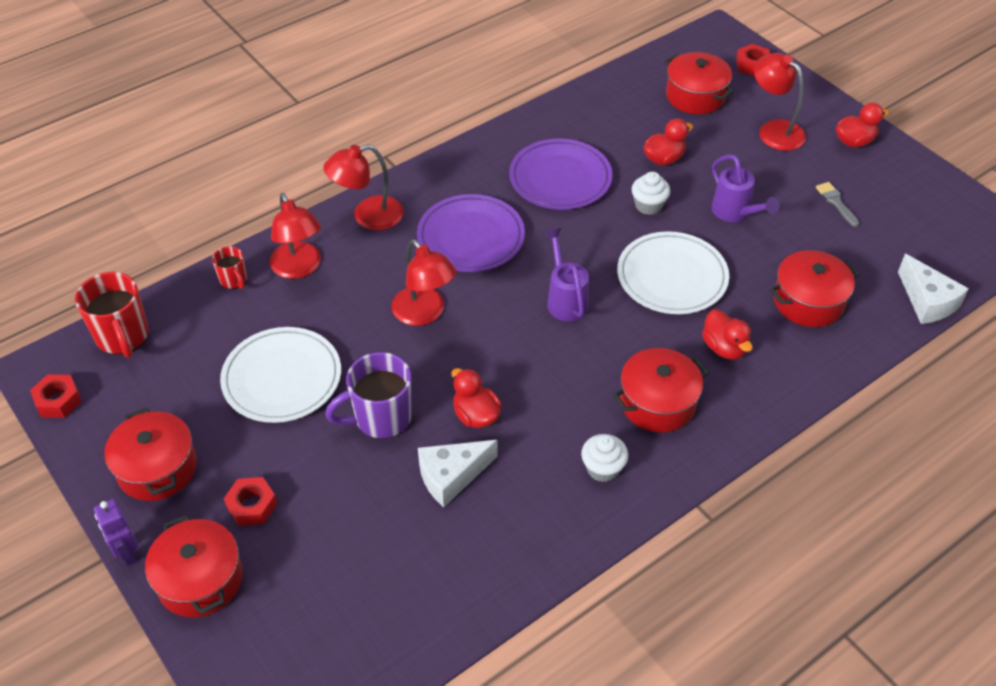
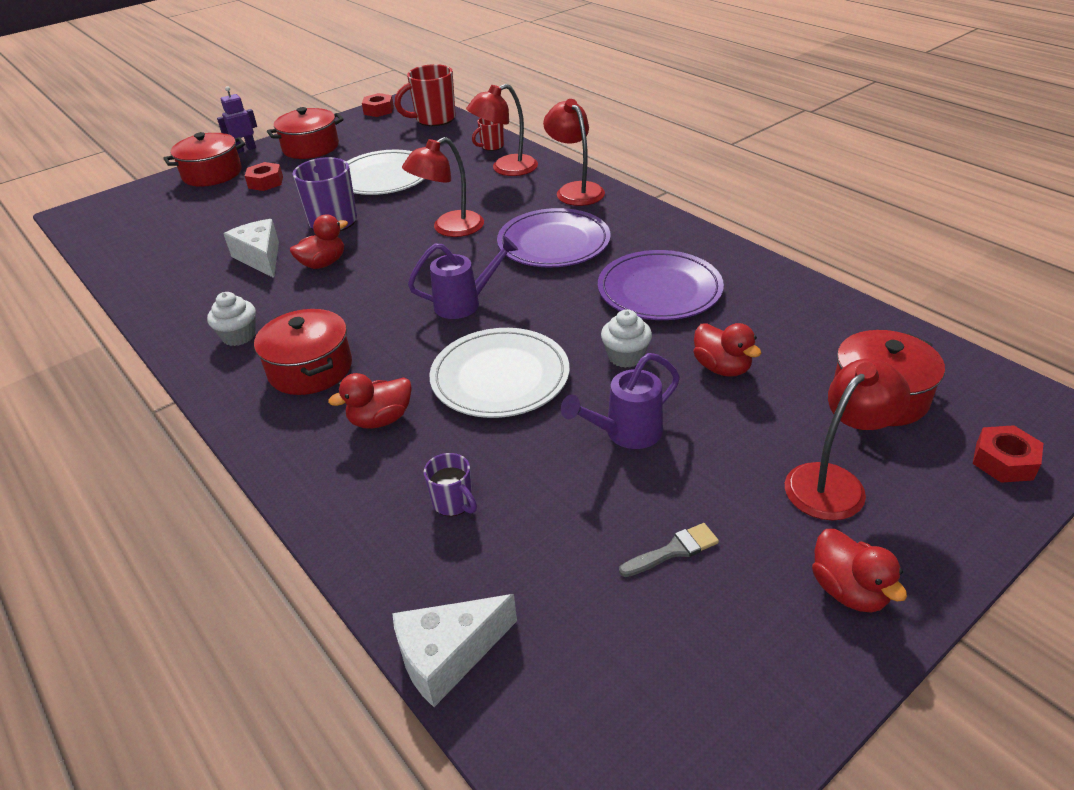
camera: 90 degrees right, 10 degrees down
red pot [770,250,860,327] -> purple mug [424,453,477,516]

